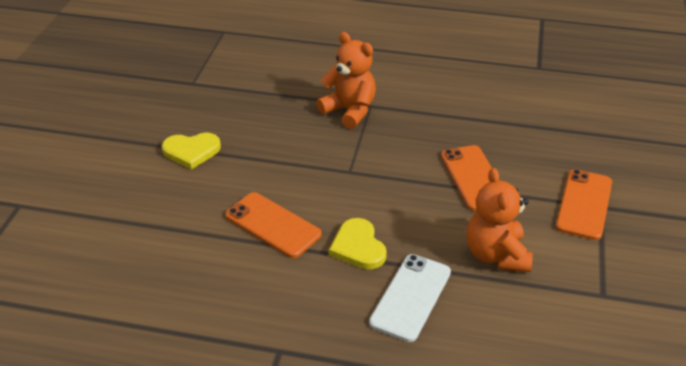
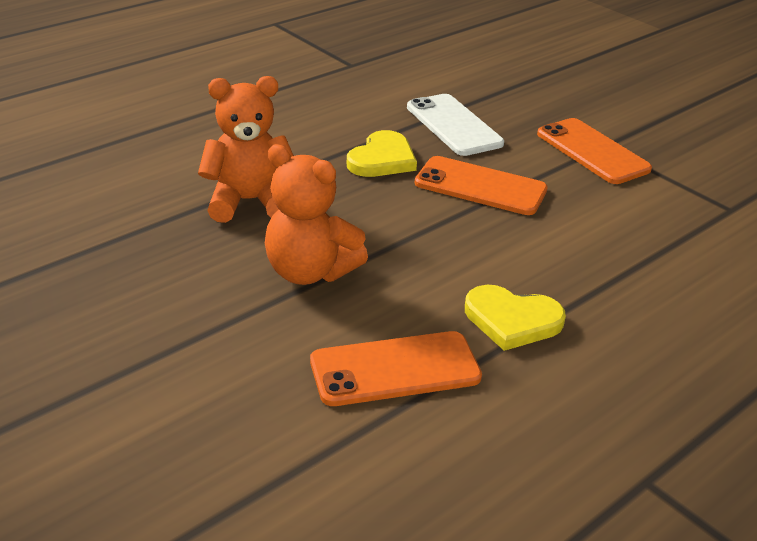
camera: 55 degrees left, 5 degrees down
yellow heart [162,133,221,170] -> yellow heart moved to [347,130,417,177]
white phone [369,254,451,342] -> white phone moved to [407,94,504,156]
orange teddy bear [467,168,533,272] -> orange teddy bear moved to [265,144,368,285]

